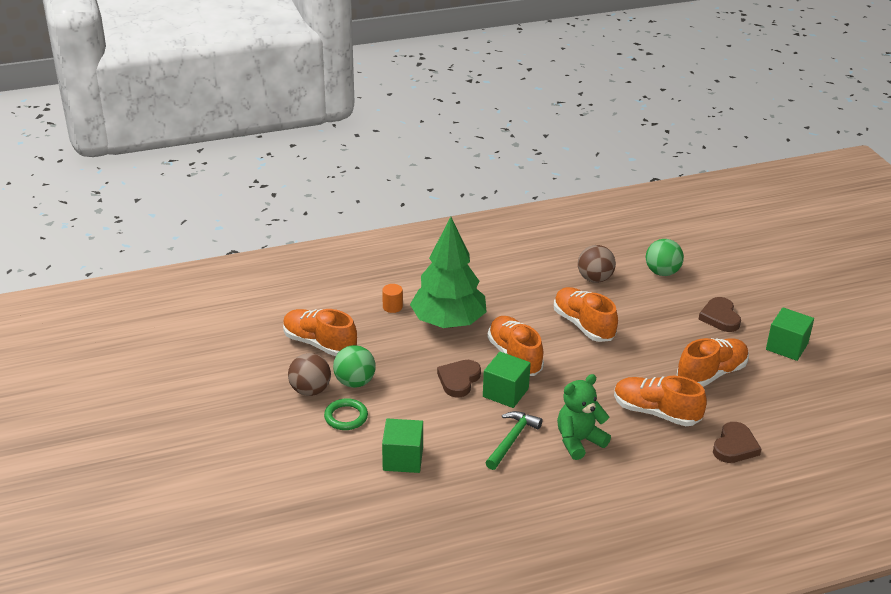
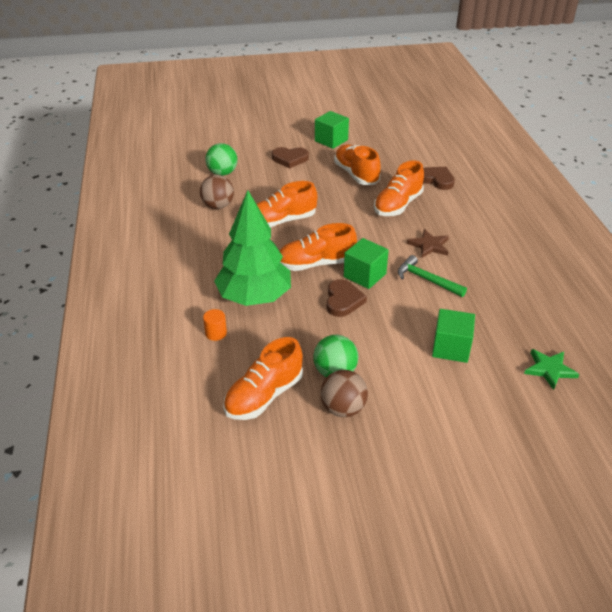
camera: 80 degrees left, 5 degrees up
green ring [324,398,368,430] -> none
brown heart [437,360,481,398] -> brown heart turned 120 degrees counterclockwise [327,279,367,317]
green teddy bear [557,374,611,460] -> brown star [407,229,449,258]
none -> green star [524,349,580,390]

